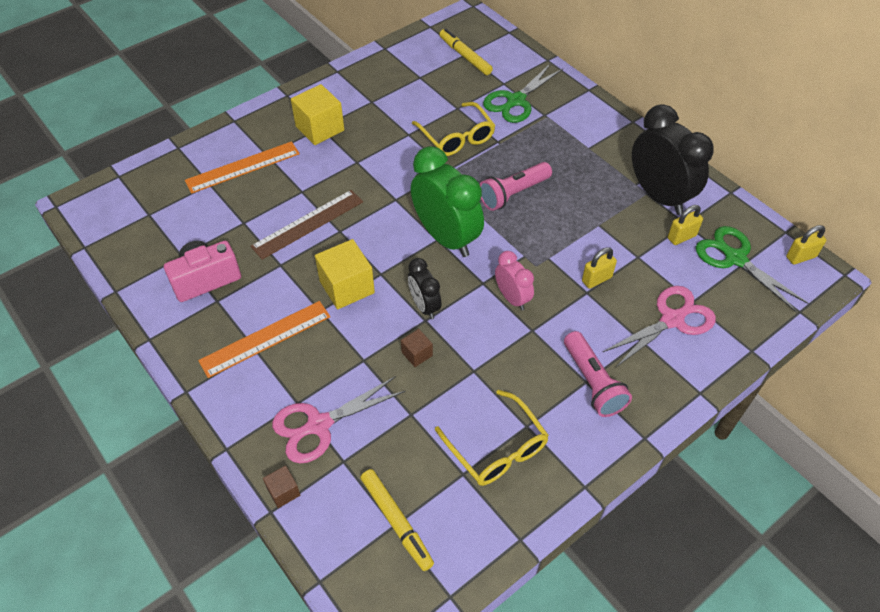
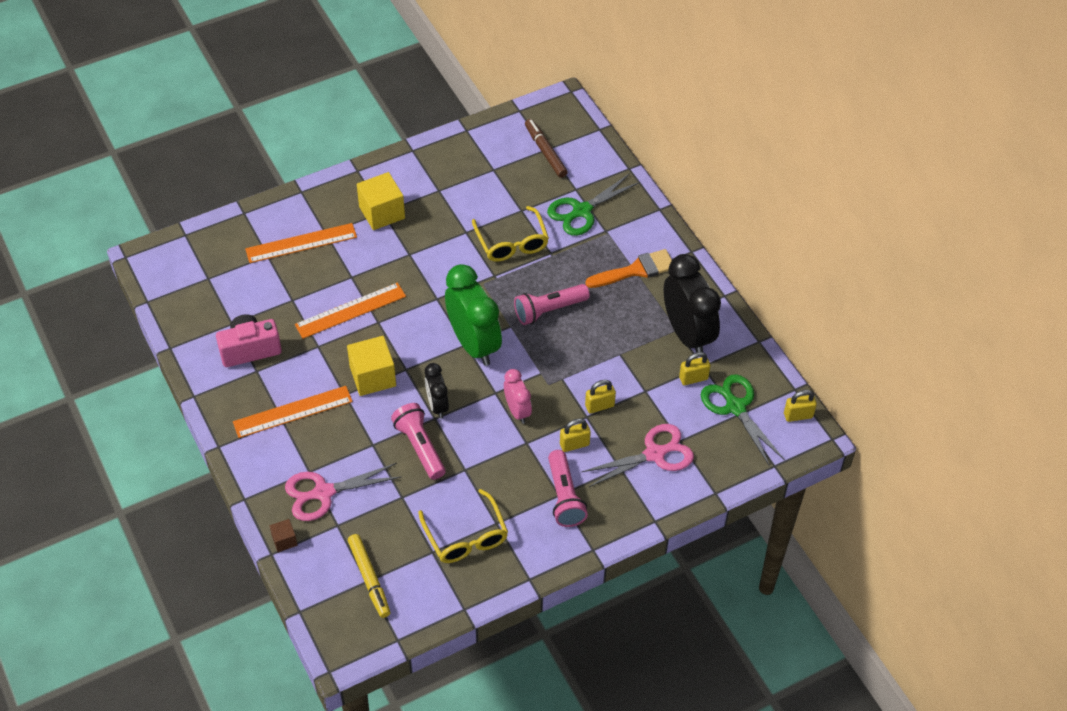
camera: 10 degrees right, 0 degrees up
brown ruler [251,190,363,260] -> orange ruler [295,283,406,339]
brown cube [401,329,433,367] -> pink flashlight [391,403,445,480]
yellow marker [439,29,493,75] -> brown marker [525,119,568,178]
none -> yellow padlock [560,419,591,452]
none -> orange brush [586,249,672,288]

